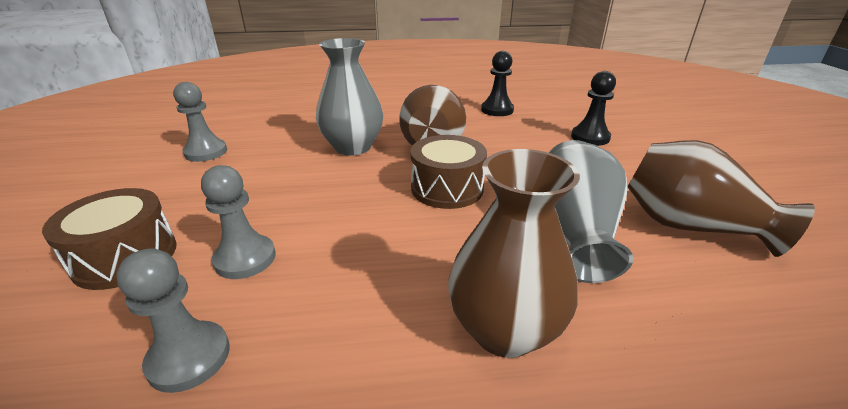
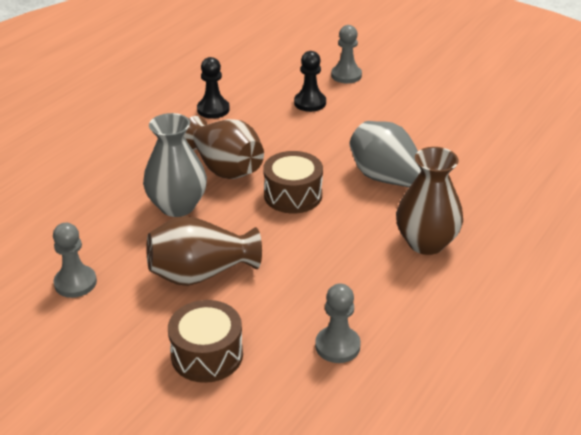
camera: 50 degrees left, 5 degrees up
grey pawn [201,165,276,279] -> grey pawn moved to [331,25,362,83]
brown vase [627,140,815,257] -> brown vase moved to [146,216,262,286]

